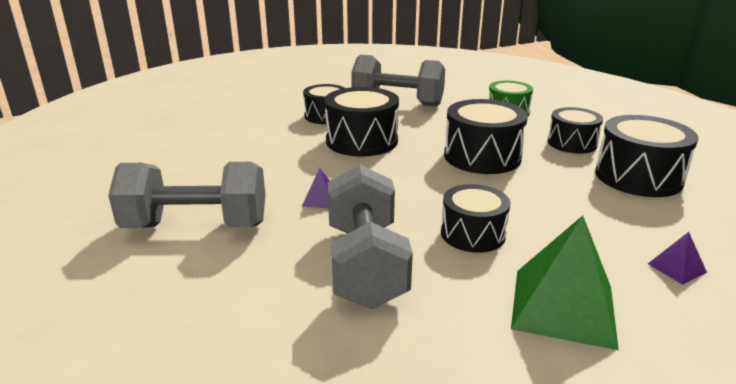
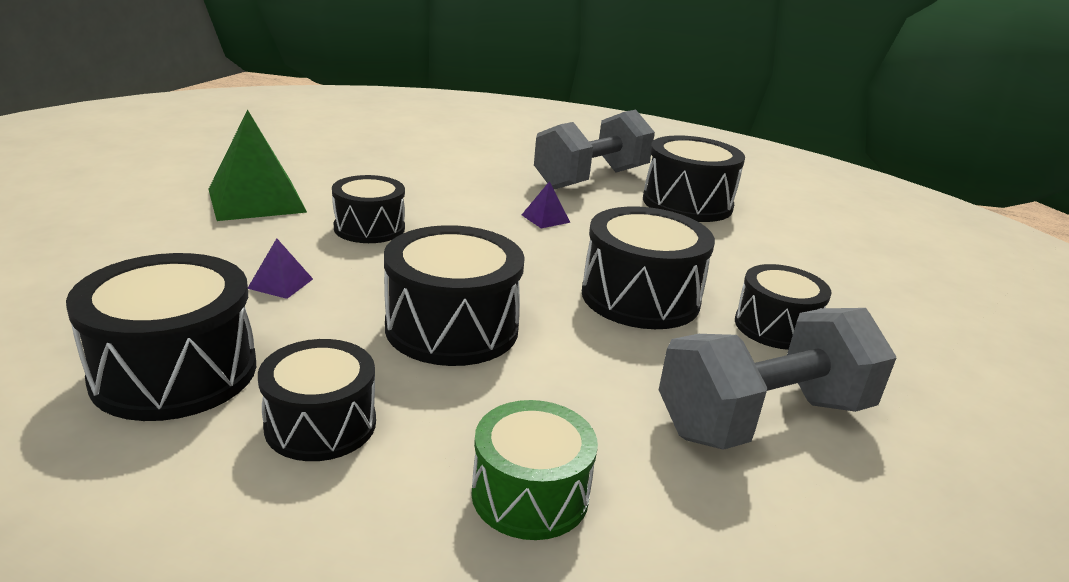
camera: 135 degrees right, 0 degrees up
grey dumbbell [328,164,413,309] -> none
purple pyramid [648,232,707,285] -> purple pyramid moved to [248,238,313,299]
none -> black drum [643,135,745,222]

